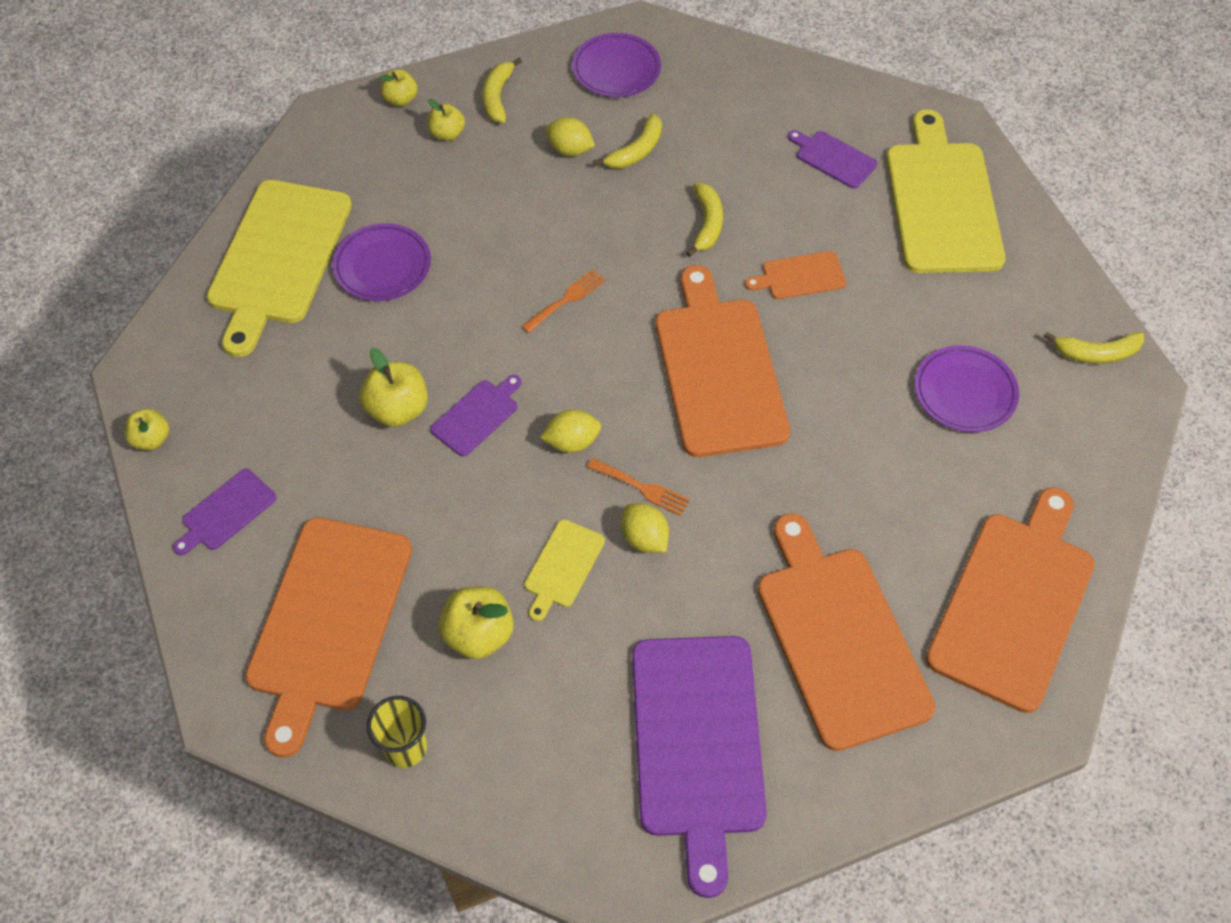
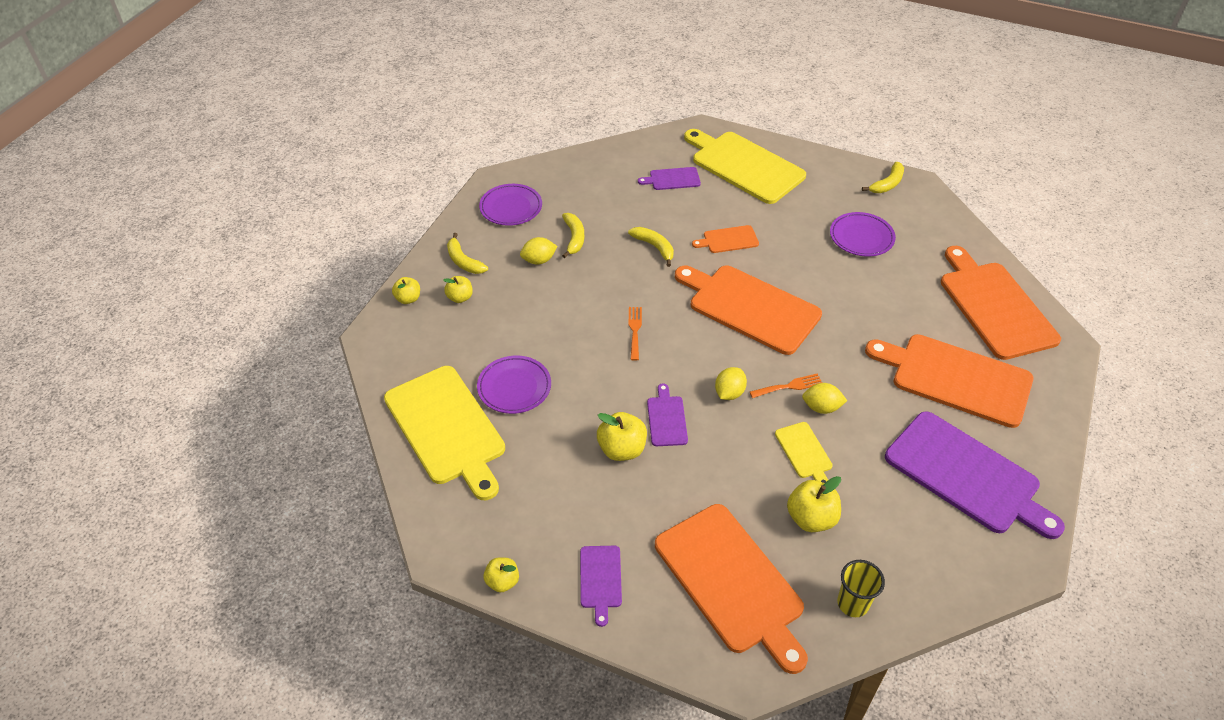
camera: 45 degrees left, 10 degrees down
orange cutting board [745,251,846,299] -> orange cutting board turned 45 degrees clockwise [692,225,759,253]

